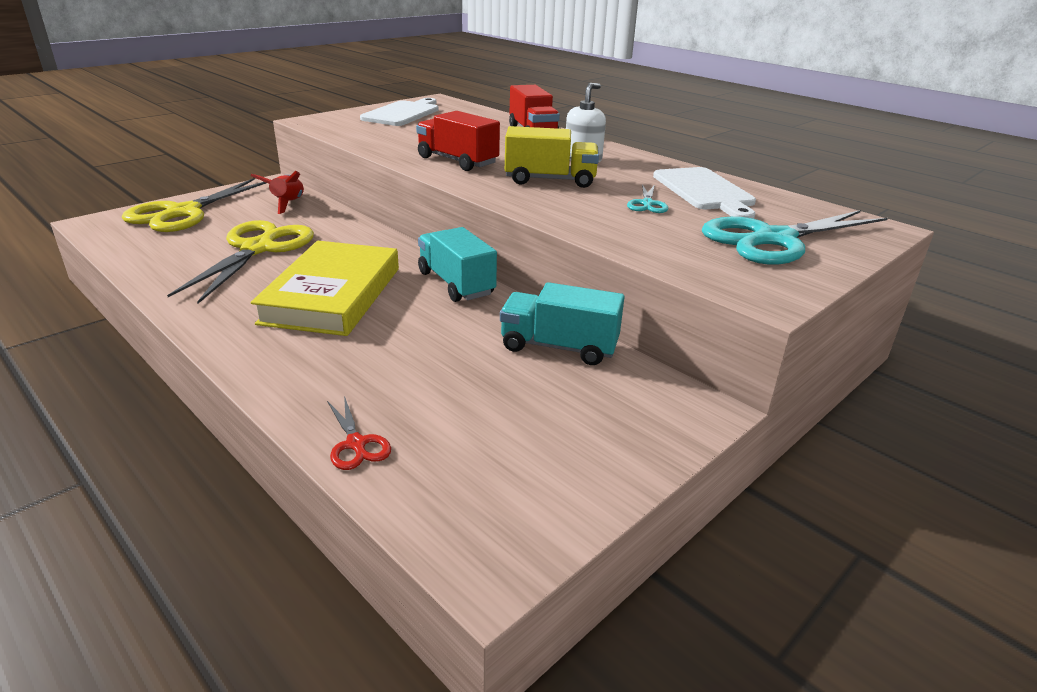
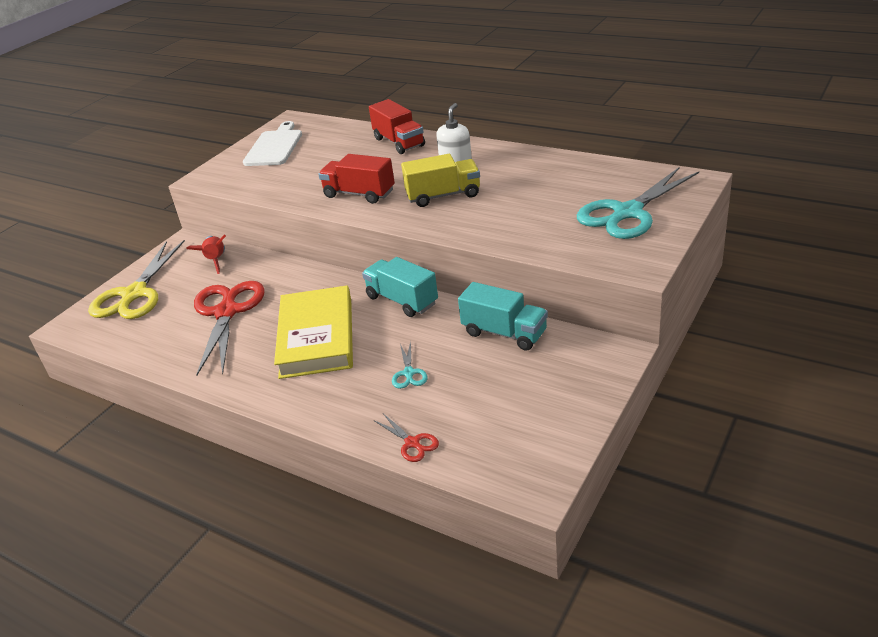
camera: 10 degrees left, 5 degrees up
yellow scissors [167,220,314,304] -> red scissors [194,281,264,375]
turquoise truck [500,282,624,365] -> turquoise truck turned 150 degrees counterclockwise [458,282,548,351]
turquoise scissors [627,184,668,213] -> turquoise scissors moved to [392,341,428,389]
white cutting board [653,167,756,219] -> none

